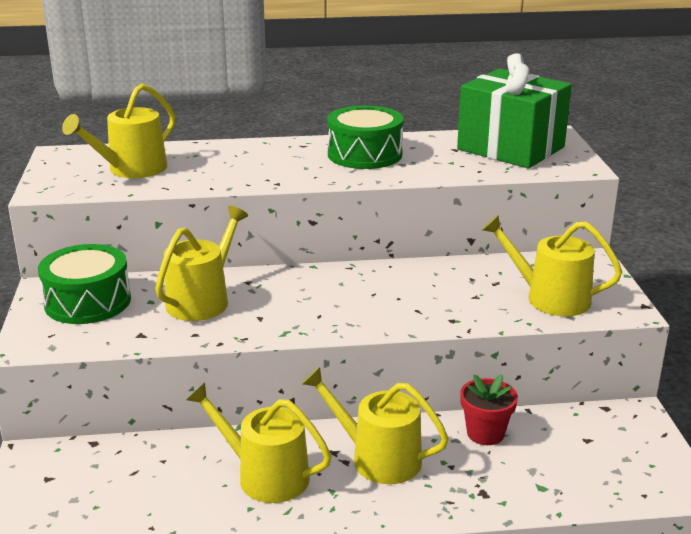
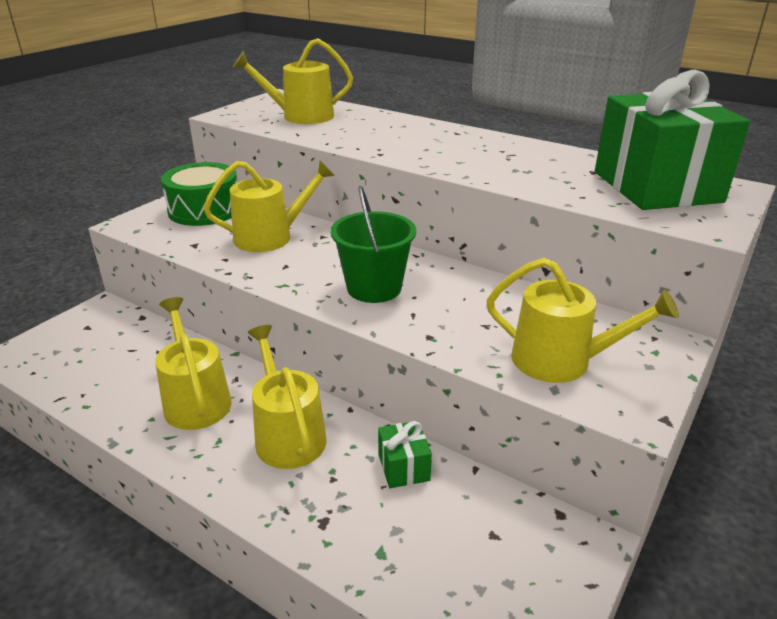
camera: 40 degrees right, 5 degrees up
green drum [327,105,403,169] -> none
red flower pot [460,374,518,445] -> green gift [378,421,432,488]
yellow watering can [482,215,622,316] -> yellow watering can turned 135 degrees clockwise [487,258,679,383]
none -> green bucket [330,186,416,303]

